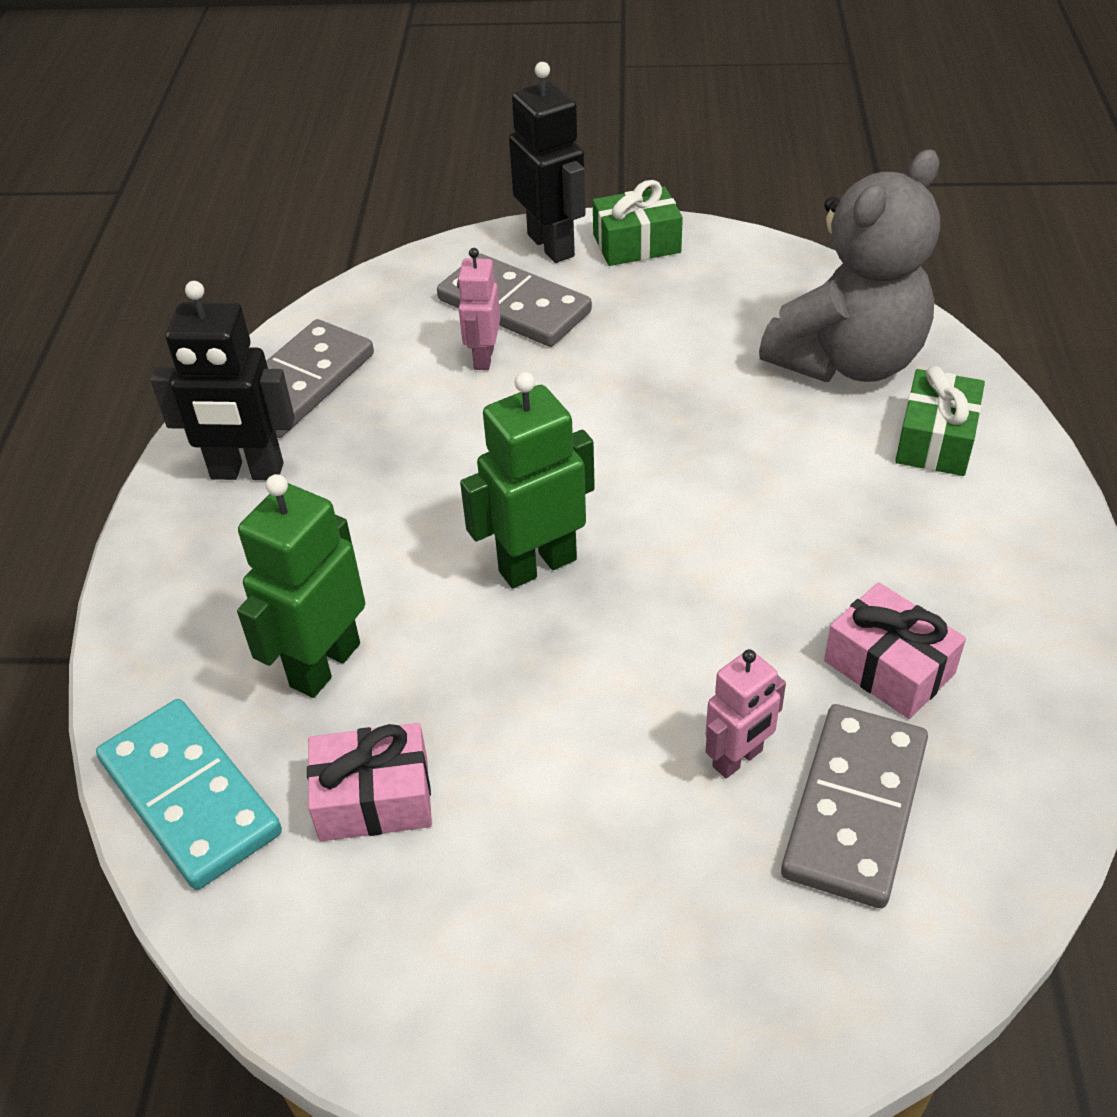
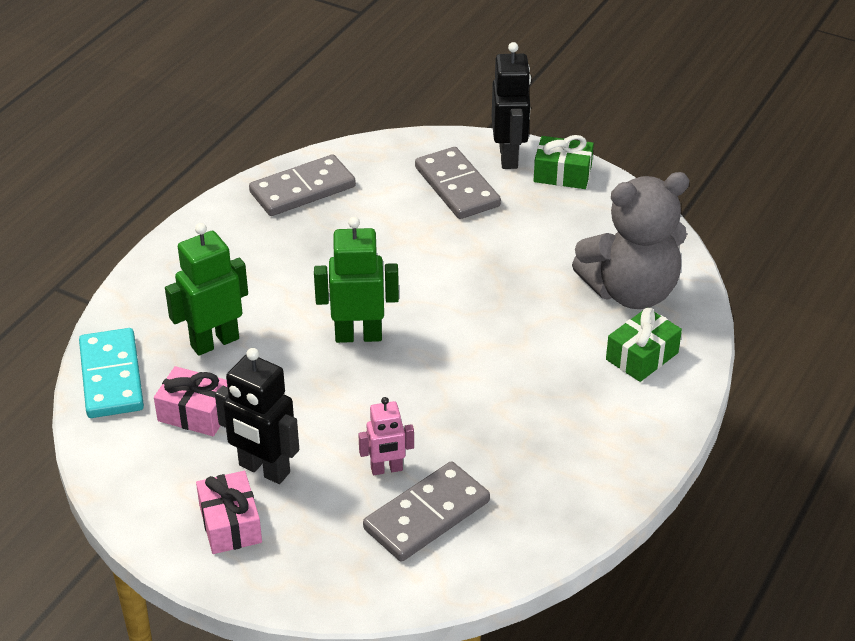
camera: 25 degrees right, 5 degrees down
black robot [151,281,295,480] -> black robot moved to [215,348,299,484]
pink robot [457,248,500,370] -> none
pink gift [824,582,966,719] -> pink gift moved to [196,471,262,554]

